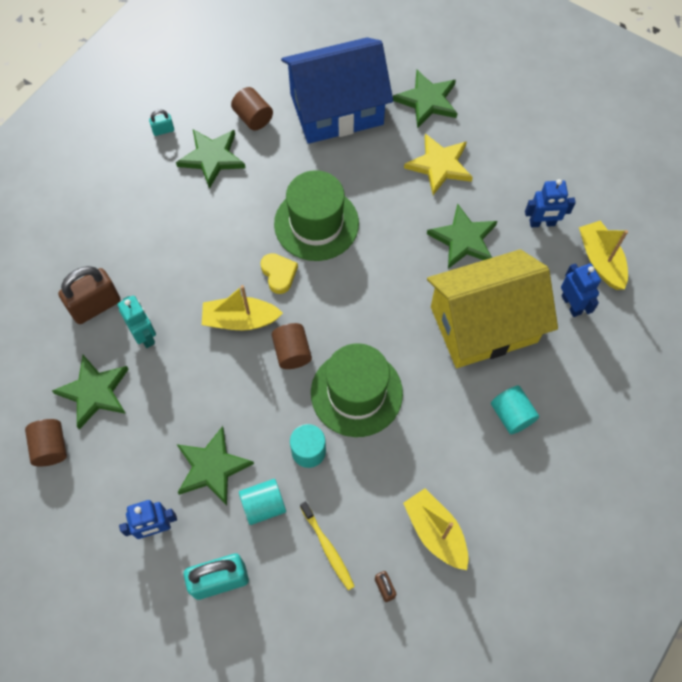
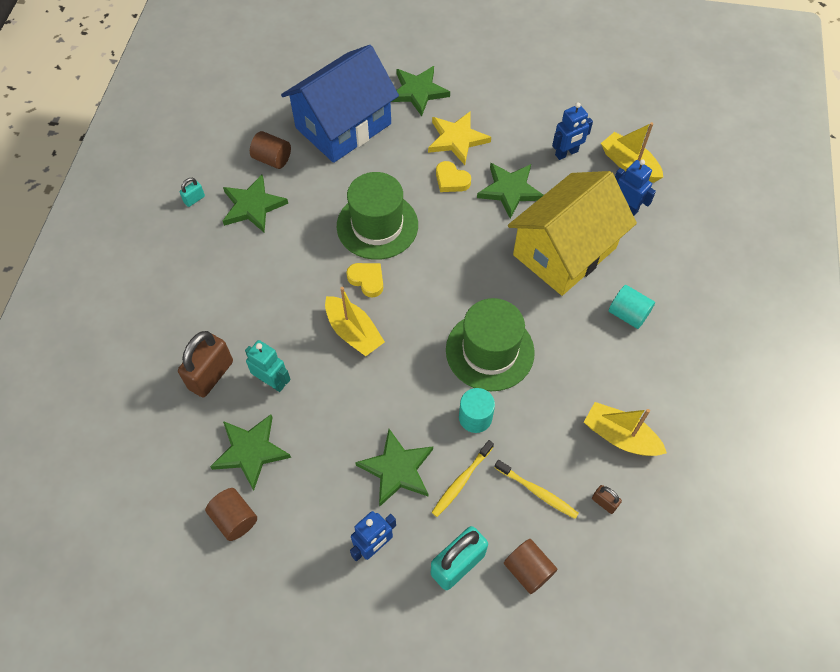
camera: 25 degrees left, 5 degrees down
yellow boat [202,285,283,330] -> yellow boat turned 105 degrees counterclockwise [325,287,385,356]
turquoise cylinder [239,479,286,525] -> yellow toothbrush [431,440,494,517]
brown cylinder [272,323,312,369] -> brown cylinder moved to [504,539,558,594]
none -> yellow heart [436,161,471,192]

